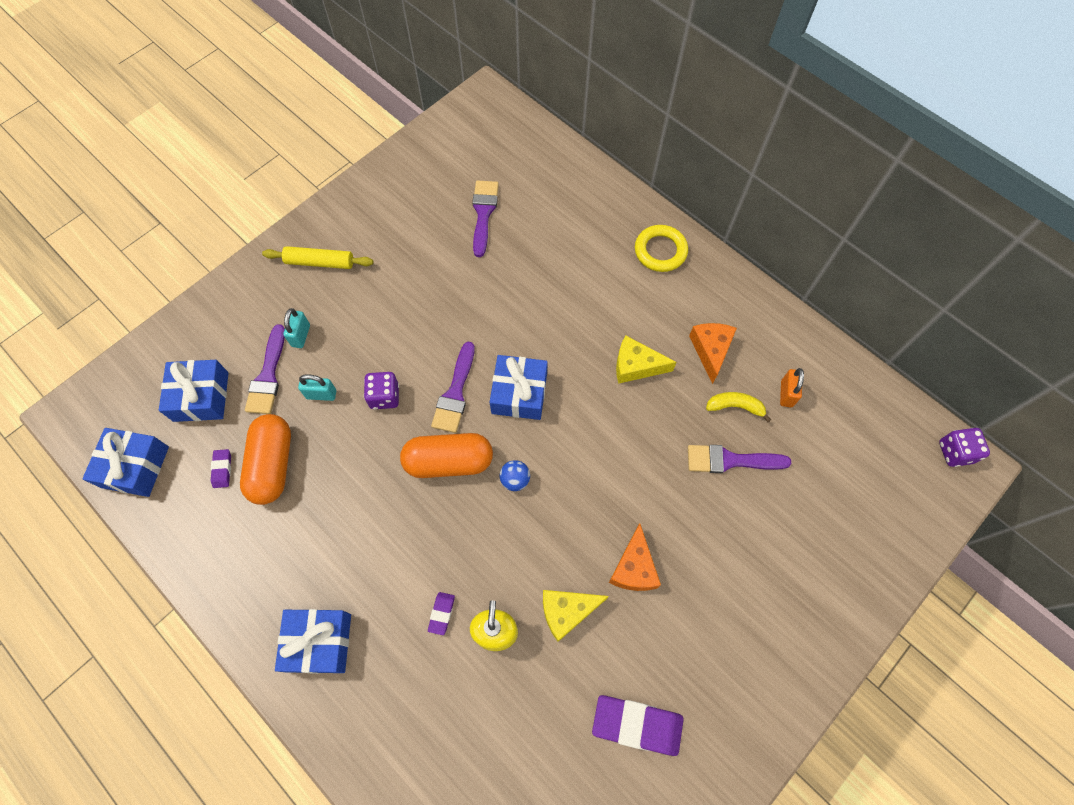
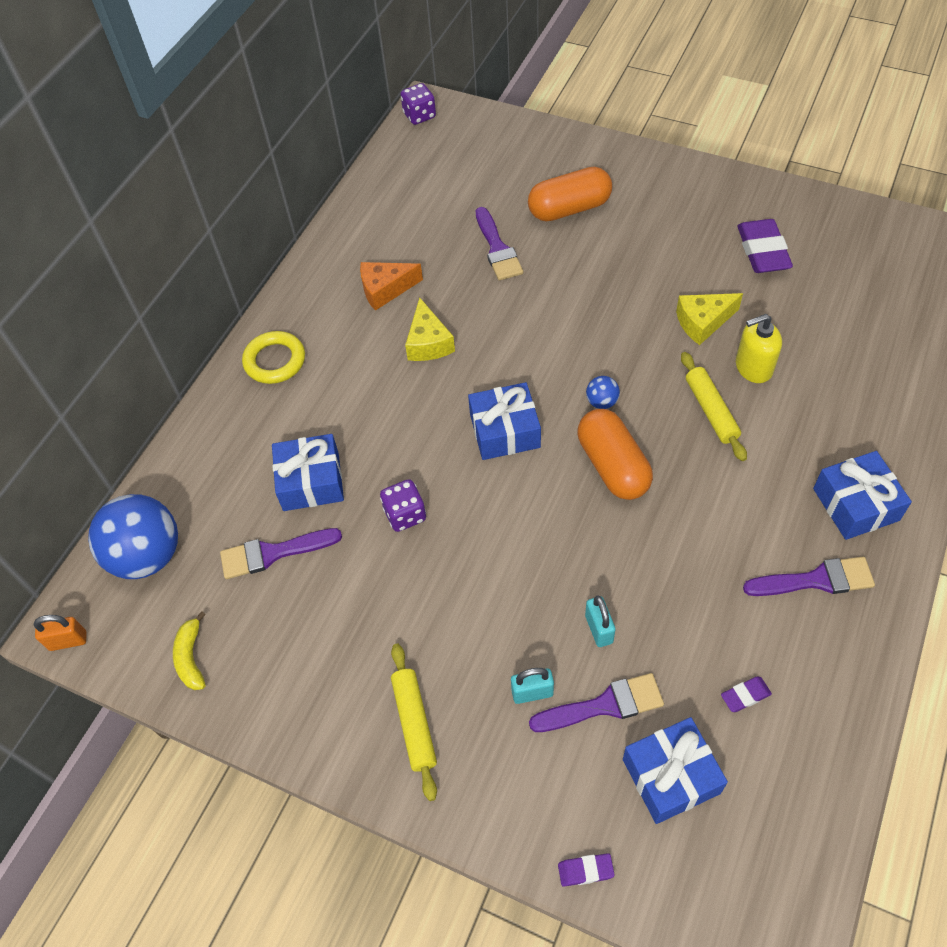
camera: 105 degrees left, 10 degrees down
blue gift [82,428,169,497] -> blue gift moved to [272,434,344,511]
orange capsule [240,414,291,505] -> orange capsule moved to [528,167,612,221]
purple dice [364,372,399,410] -> purple dice moved to [380,479,426,532]
purple eraser [428,592,455,635] -> purple eraser moved to [558,853,615,887]
purple brush [431,342,475,433] -> purple brush moved to [743,557,875,596]
yellow cheese [543,590,609,642] -> yellow cheese turned 105 degrees clockwise [676,293,743,345]
orange cheese [609,523,661,591] -> none
yellow banana [706,392,771,422] -> yellow banana moved to [173,611,206,690]
orange padlock [780,368,804,407] -> orange padlock moved to [34,615,86,651]
none -> blue ball [88,494,178,579]
none -> yellow rolling pin [681,352,747,461]

